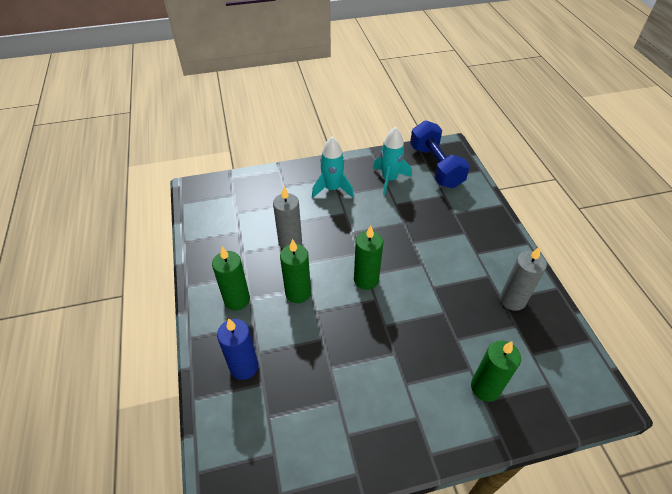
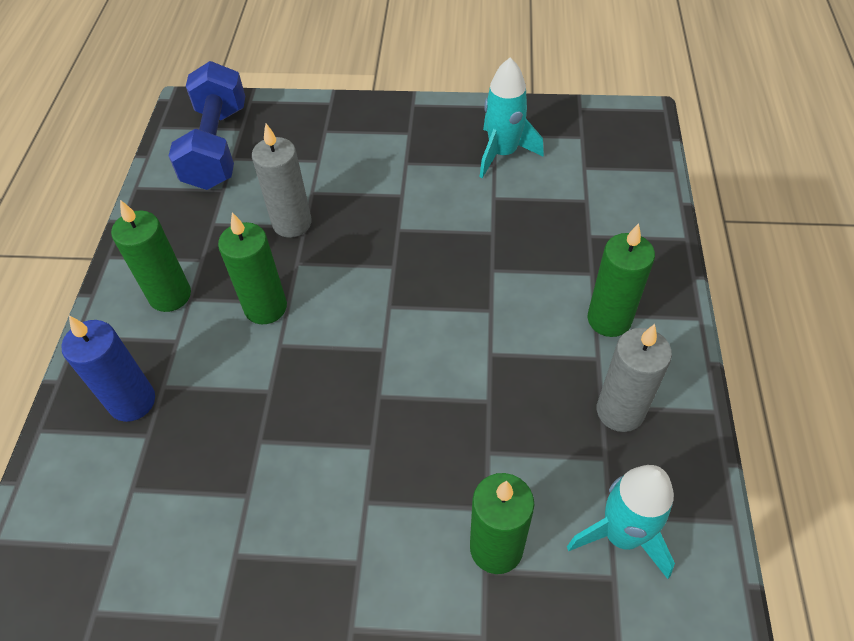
camera: 20 degrees right, 5 degrees up
turquoise rocket [312,137,354,198] -> turquoise rocket moved to [567,465,675,579]
green candle [354,226,383,290] -> green candle moved to [587,223,655,337]
blue dumbbell [410,120,470,188] -> blue dumbbell moved to [169,61,245,190]

